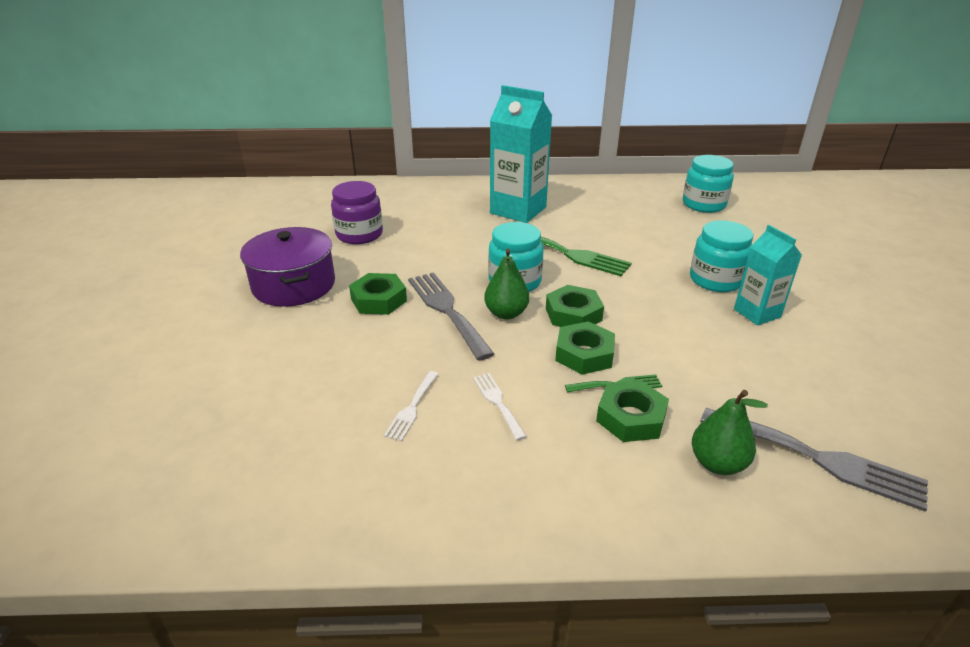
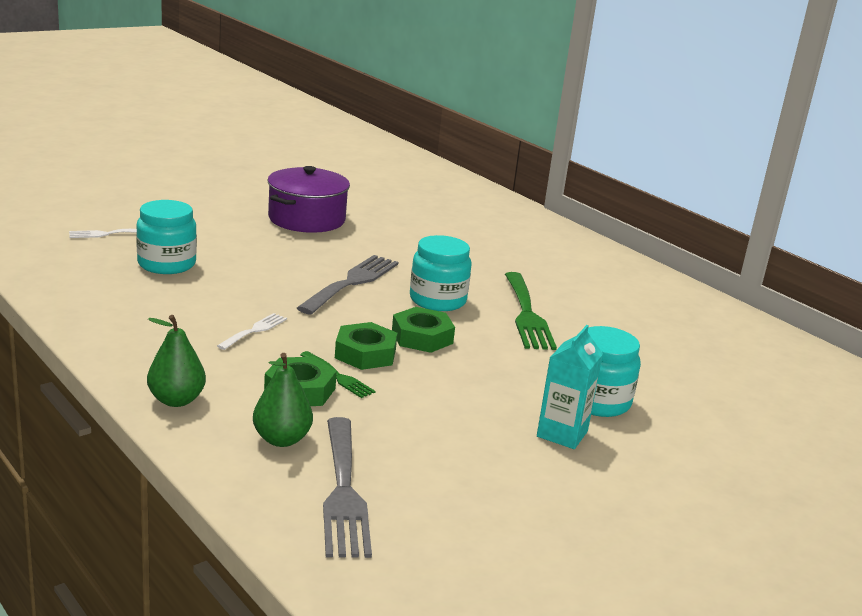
camera: 50 degrees right, 10 degrees down
purple jar [331,181,383,244] -> none
green nut [349,273,407,315] -> none
white fork [384,371,439,441] -> white fork moved to [69,229,137,238]
green pear [484,249,529,320] -> green pear moved to [147,315,206,407]
turquoise carton [490,85,552,223] -> none
turquoise jar [683,155,734,213] -> turquoise jar moved to [136,200,197,274]

